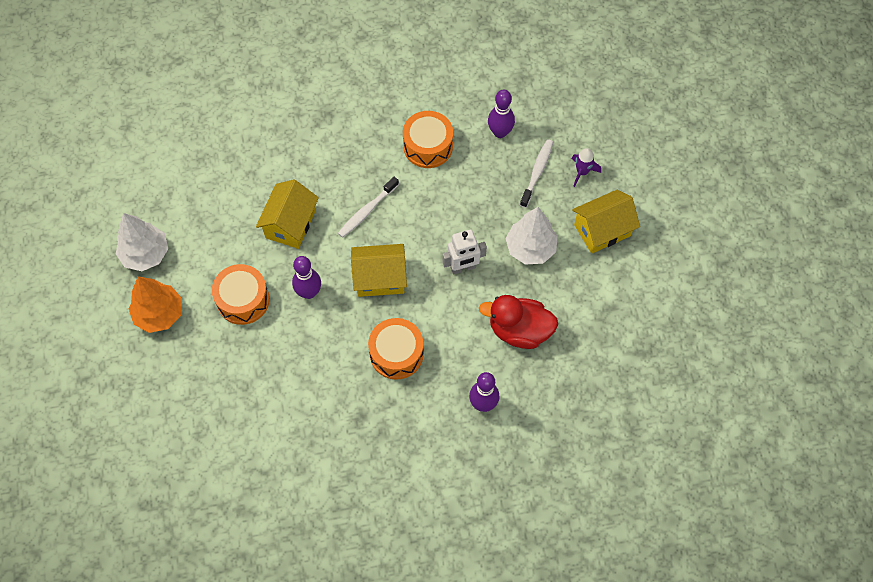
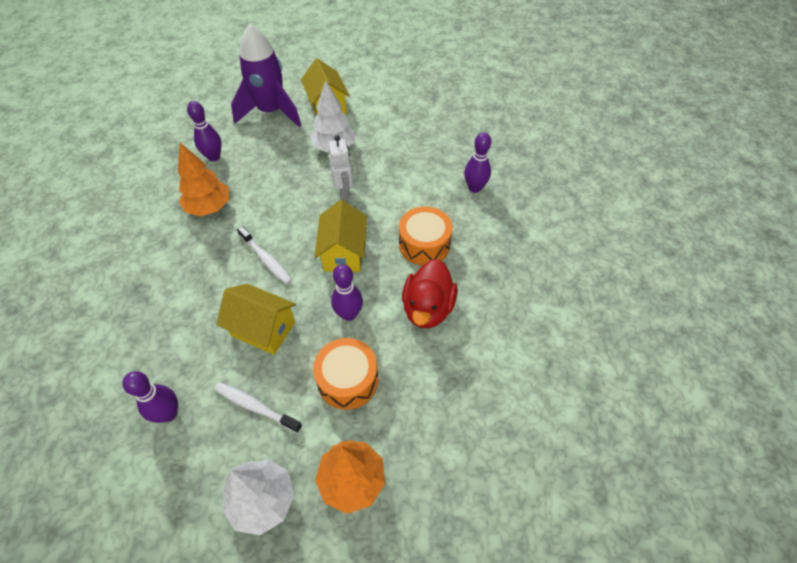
camera: 85 degrees left, 10 degrees down
orange drum [403,111,453,168] -> orange tree [178,143,229,216]
red duck [479,295,558,349] -> red duck moved to [402,259,458,328]
white toothbrush [520,139,553,208] -> white toothbrush moved to [214,382,302,433]
purple rocket [572,148,601,187] -> purple rocket [231,24,302,127], size x2.43
none -> purple bowling pin [122,371,178,423]

